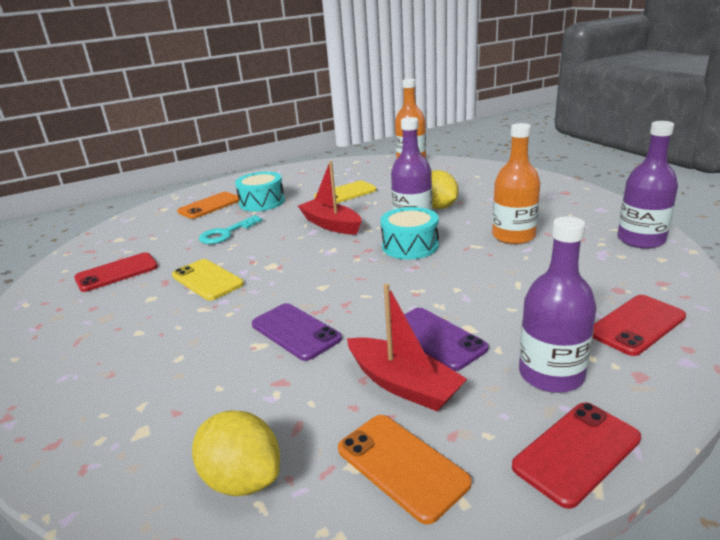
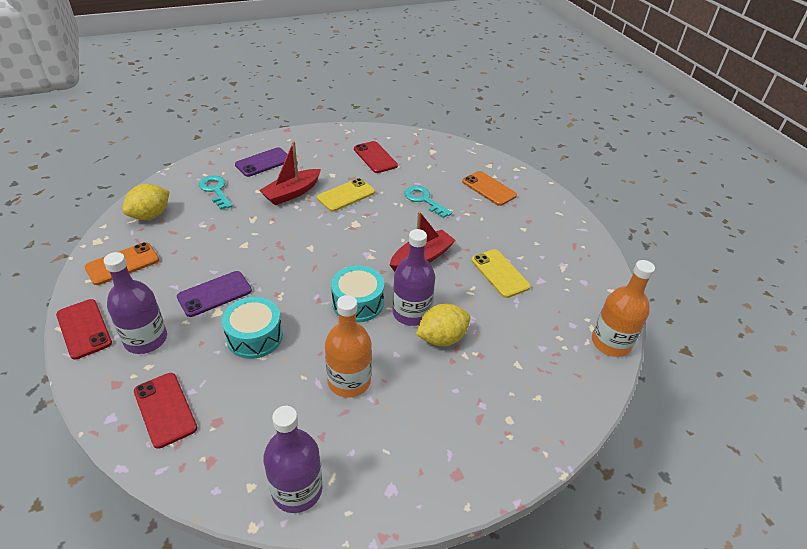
camera: 90 degrees right, 15 degrees up
turquoise drum [235,172,285,211] -> turquoise drum moved to [222,297,283,359]
purple phone [252,303,342,361] -> purple phone moved to [235,147,288,177]
red boat [347,283,467,411] -> red boat moved to [259,141,321,205]
none -> turquoise key [199,175,232,210]

